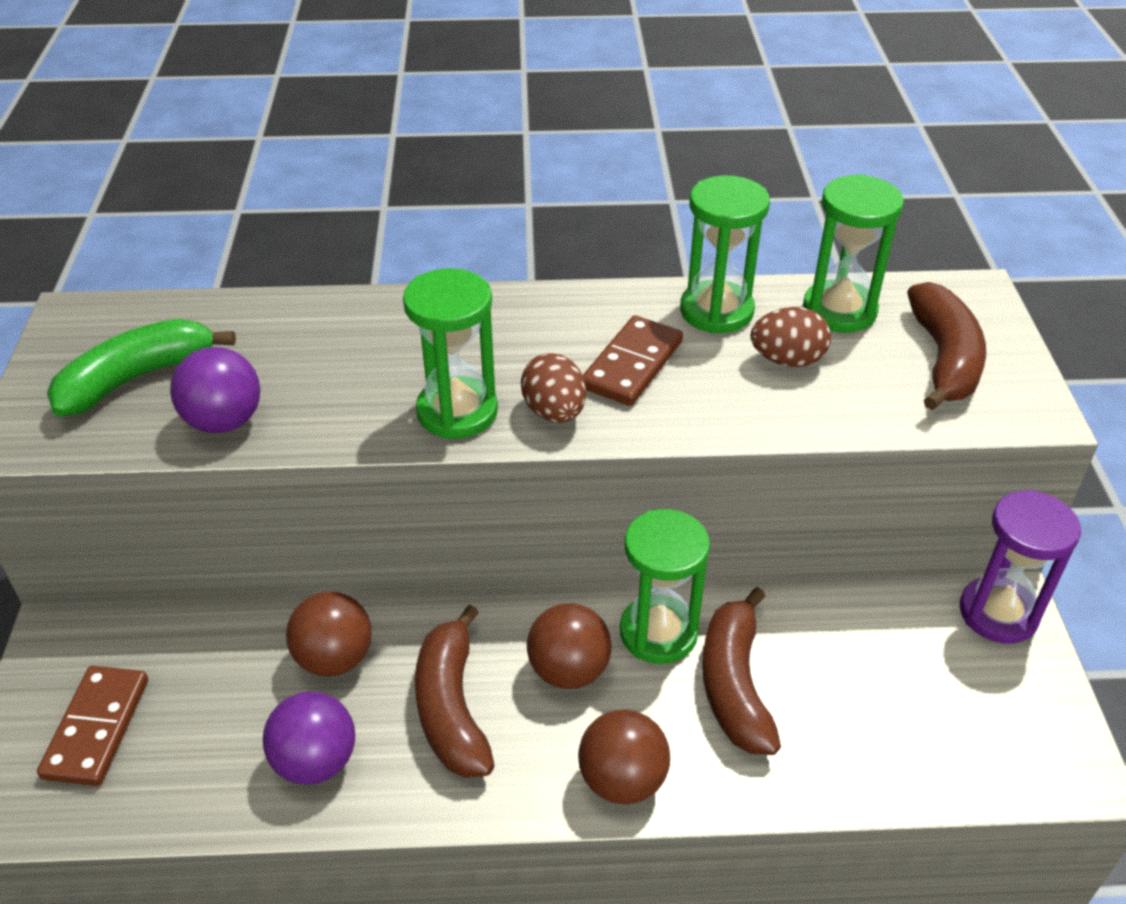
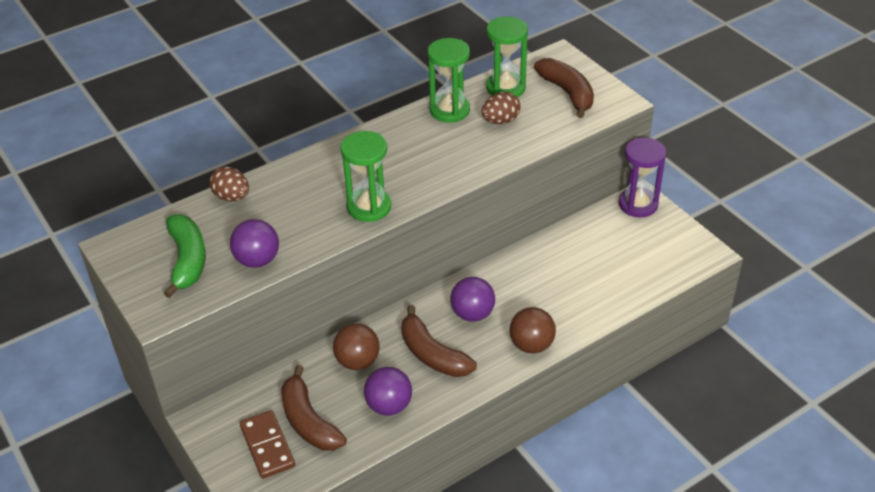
camera: 30 degrees left, 0 degrees up
green banana [47,319,236,417] -> green banana turned 150 degrees clockwise [164,214,206,298]
brown egg [521,353,586,423] -> brown egg moved to [209,166,249,201]
brown ball [527,603,612,689] -> purple ball [450,277,495,322]
brown domino [583,315,683,406] -> none
green hourglass [620,509,710,664] -> none
brown banana [702,587,781,755] -> brown banana moved to [281,365,347,451]

